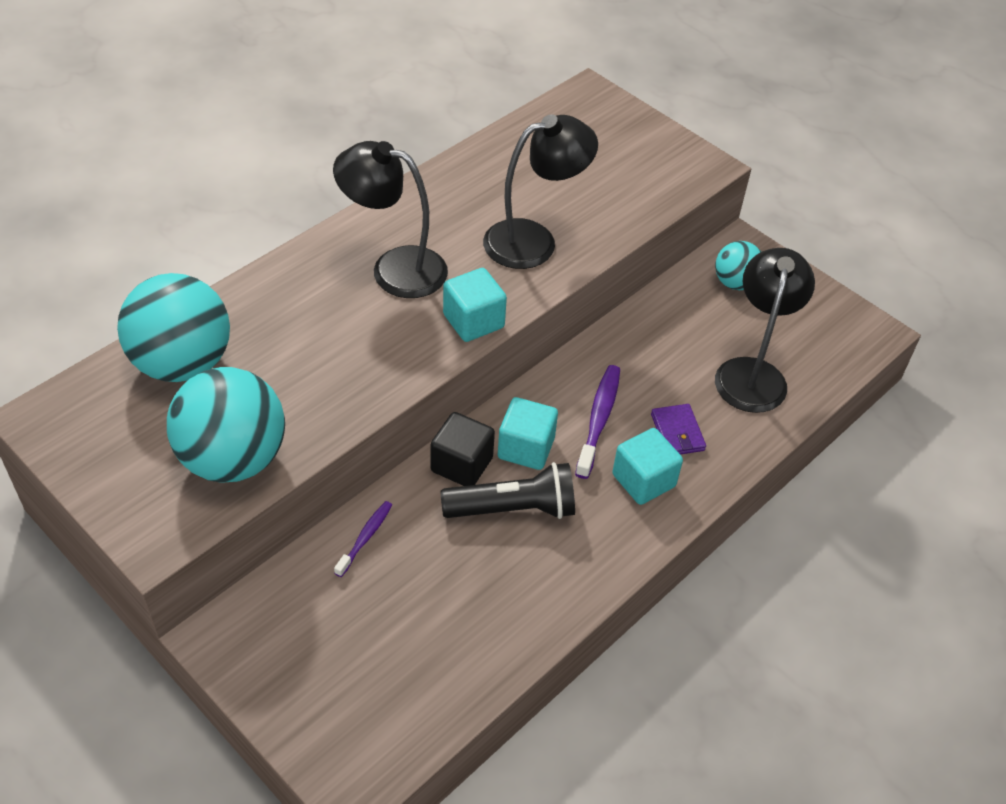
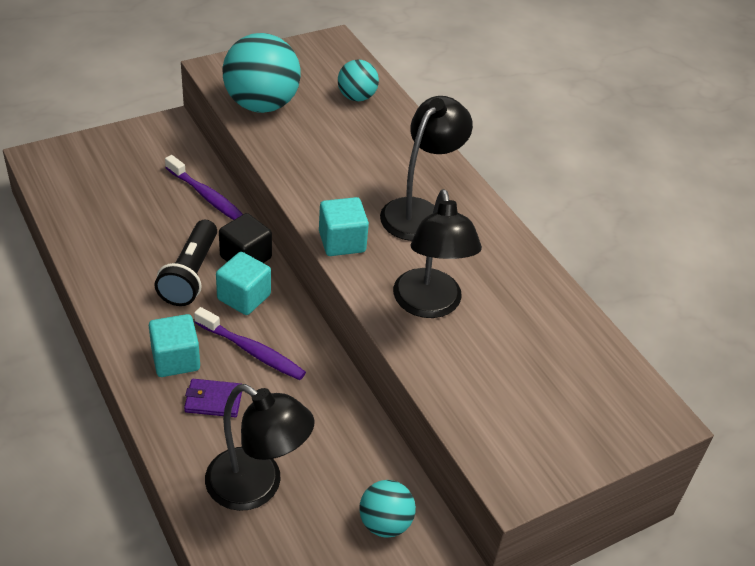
camera: 105 degrees right, 5 degrees down
turquoise ball [117,273,230,382] -> turquoise ball [338,60,379,101], size x0.55
purple toothbrush [334,501,392,577] -> purple toothbrush [165,155,243,220], size x1.63

